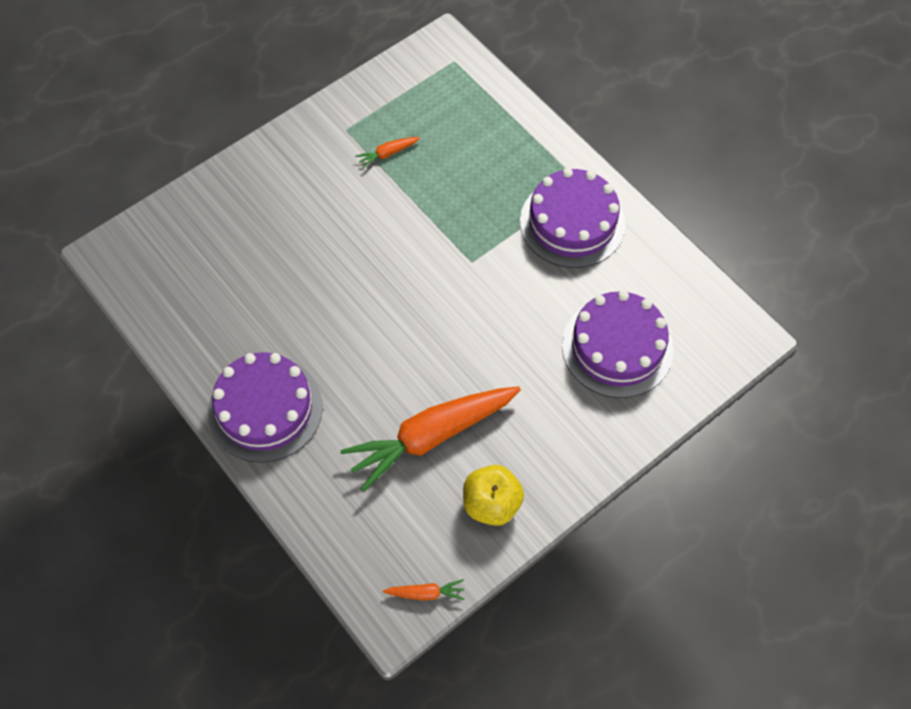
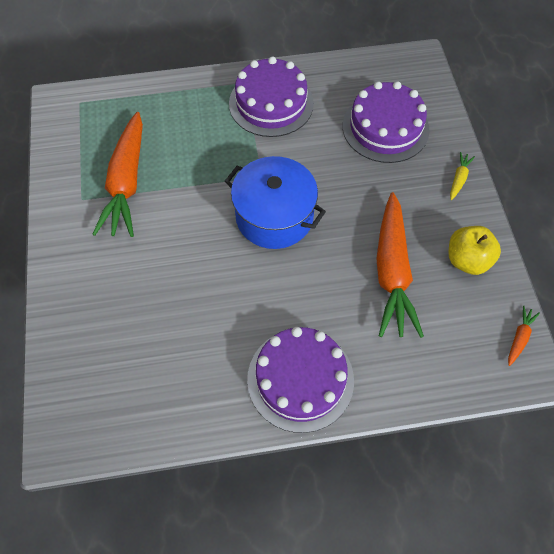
camera: 60 degrees left, 0 degrees up
orange carrot [355,137,420,169] -> orange carrot [92,112,143,237], size x2.48
none -> blue pot [225,156,326,249]
none -> yellow carrot [450,152,475,200]

